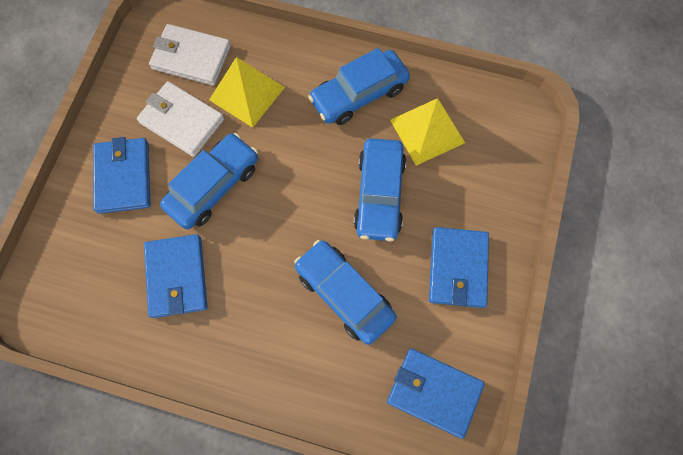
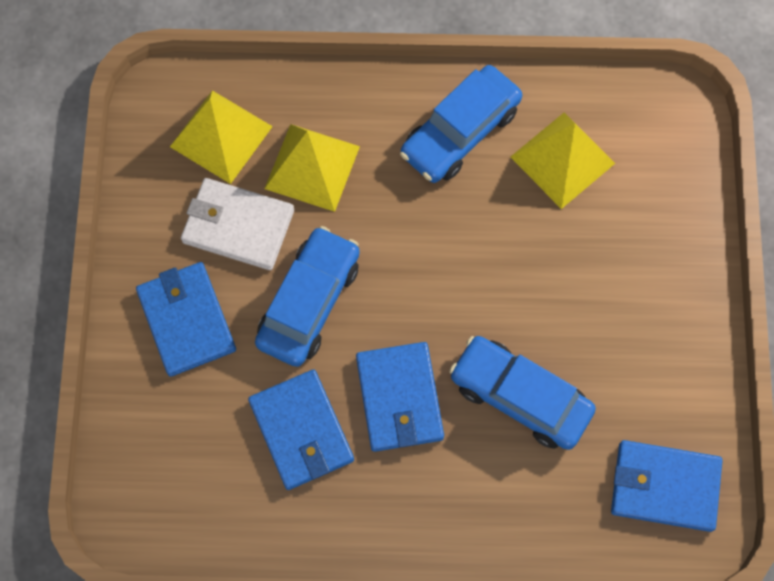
camera: 15 degrees left, 0 degrees up
white wallet [149,24,231,86] -> yellow pyramid [170,90,273,184]
blue car [354,138,406,242] -> none
blue wallet [429,227,489,308] -> blue wallet moved to [356,342,444,452]

